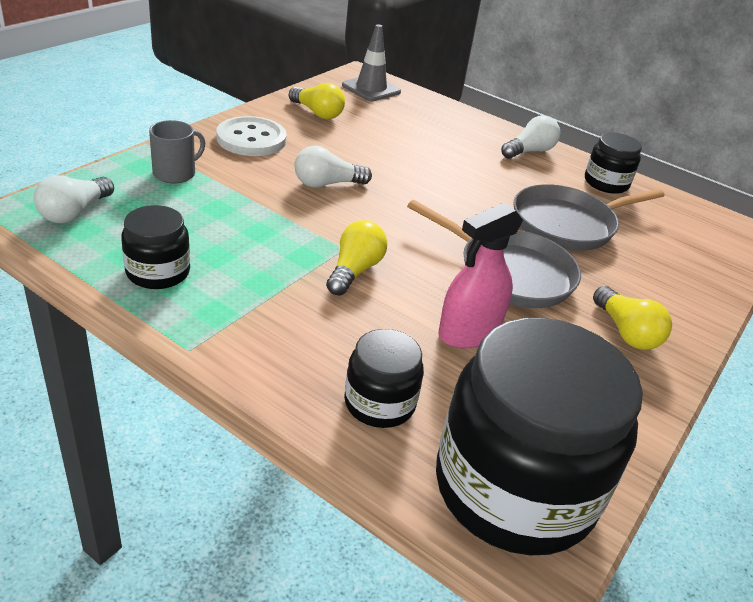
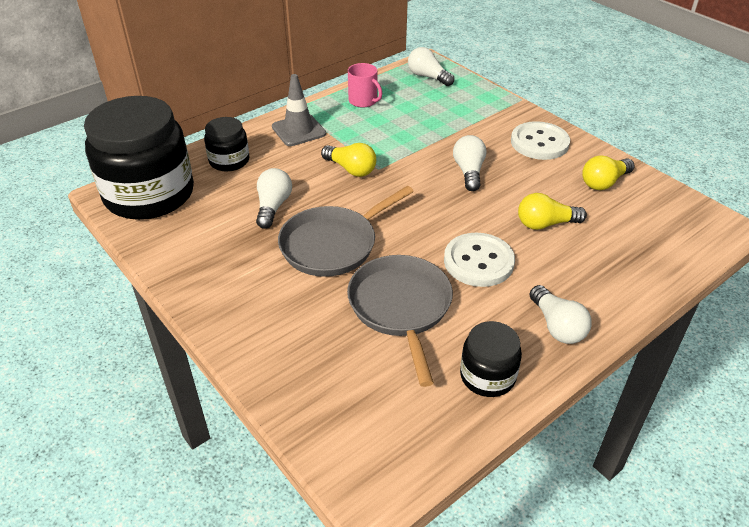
camera: 110 degrees right, 5 degrees up
black jar [121,205,190,289] -> pink mug [348,63,382,108]
grey mug [149,120,205,183] -> none
grey traffic cone [342,24,401,101] -> grey traffic cone moved to [272,74,326,146]
pink spray bottle [438,203,523,349] -> white light bulb [256,168,292,229]
yellow light bulb [593,286,672,350] -> yellow light bulb moved to [518,193,587,230]
none -> white button [444,233,515,287]

